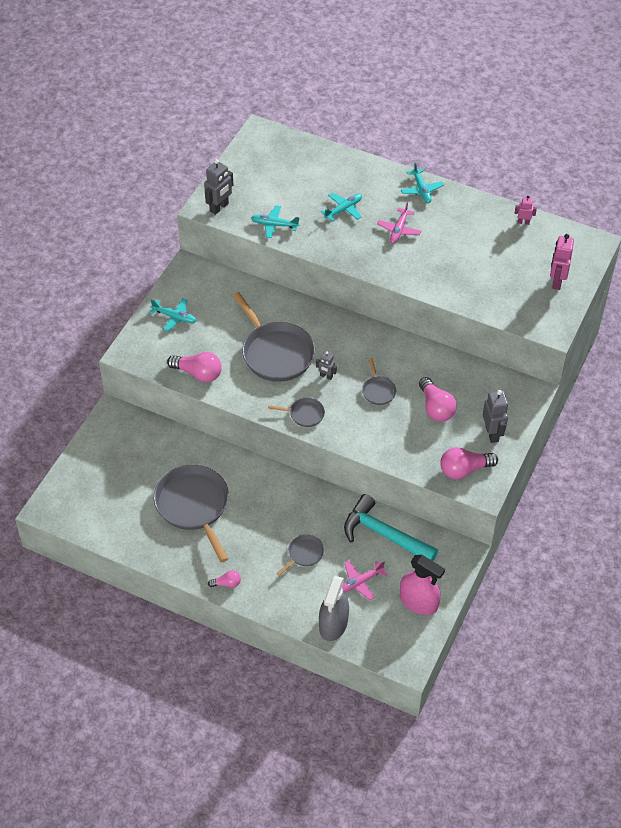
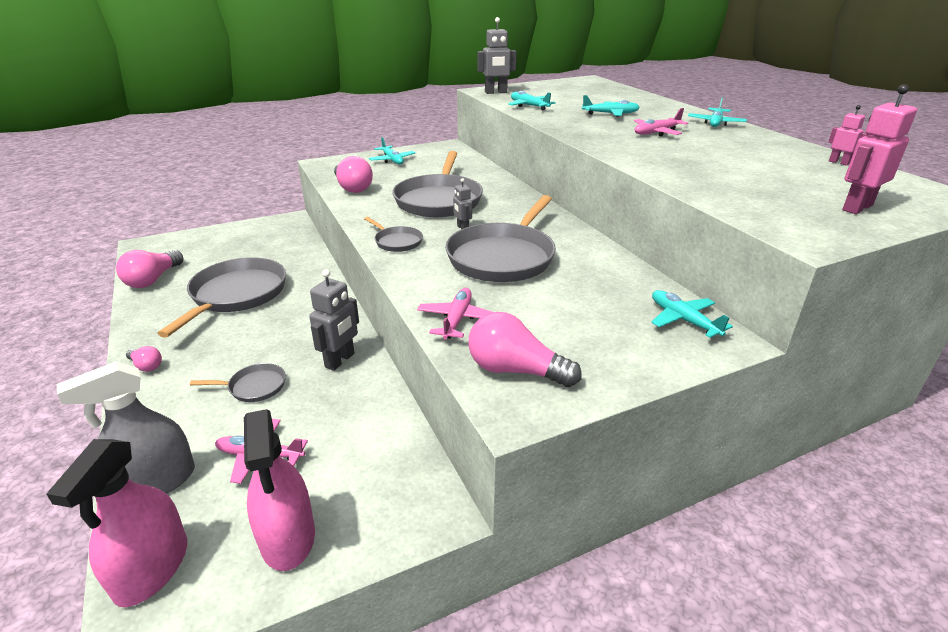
camera: 40 degrees right, 20 degrees down
turquoise hammer [344,494,438,561] -> none
grey pan [362,358,397,405] -> grey pan [445,195,556,282], size x2.14
pink light bulb [419,377,457,422] -> pink light bulb moved to [116,250,183,288]
grey robot [483,390,508,443] -> grey robot moved to [309,269,359,371]
none -> pink spray bottle [46,439,187,607]
none -> pink plane [417,288,493,339]
none -> turquoise plane [651,290,733,338]

